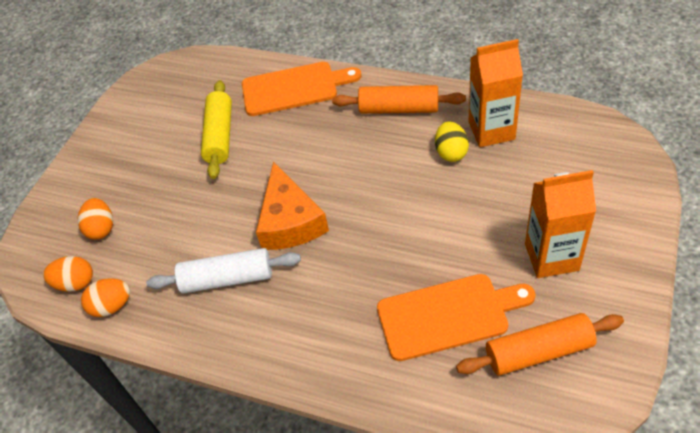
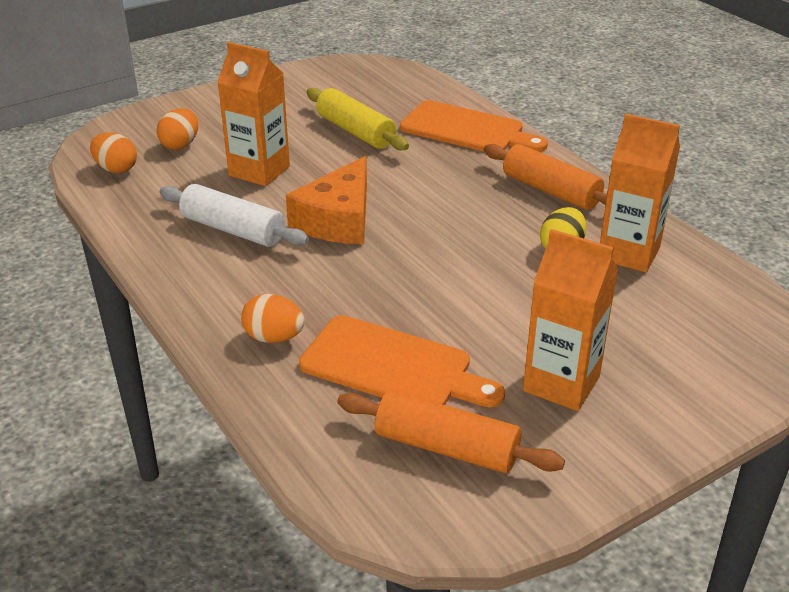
camera: 30 degrees right, 15 degrees down
orange egg [81,278,130,317] -> orange egg moved to [241,294,305,343]
yellow rolling pin [201,80,232,179] -> yellow rolling pin turned 75 degrees counterclockwise [306,88,409,151]
none -> orange carton [217,42,290,186]

